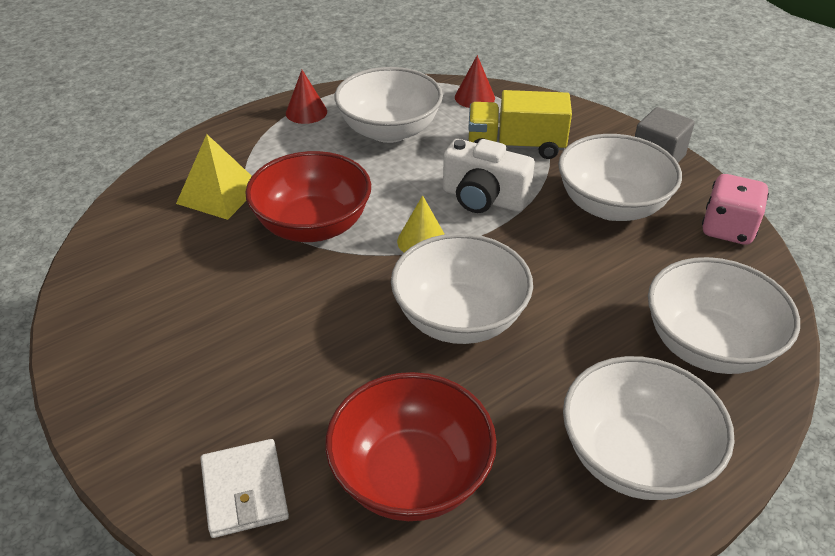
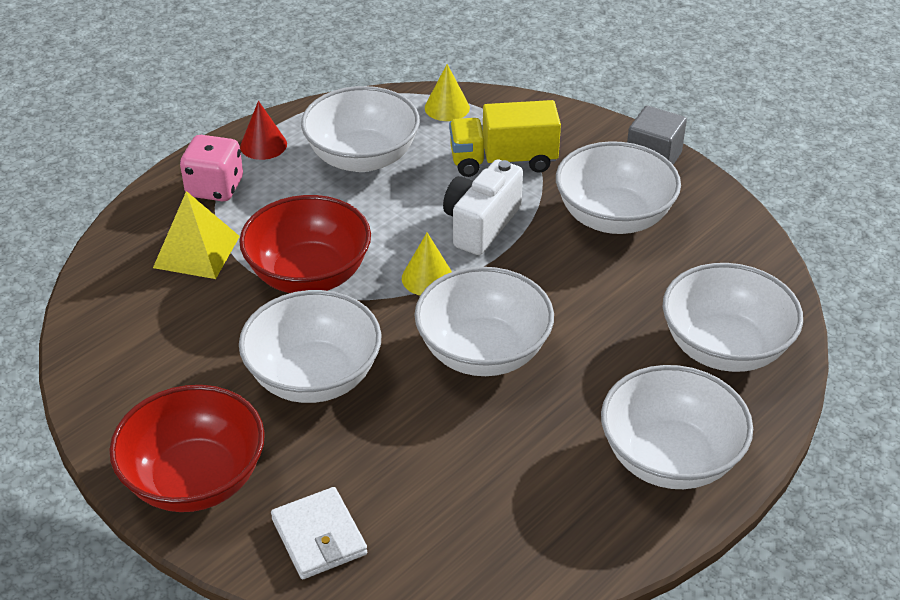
camera: 10 degrees left, 0 degrees up
red bowl [325,372,497,521] -> red bowl moved to [109,385,265,512]
white camera [443,139,535,213] -> white camera turned 105 degrees clockwise [443,159,523,255]
red cone [455,55,495,108] -> yellow cone [425,64,470,121]
pink dice [702,174,769,245] -> pink dice moved to [180,135,243,201]
none -> white bowl [239,290,382,403]

